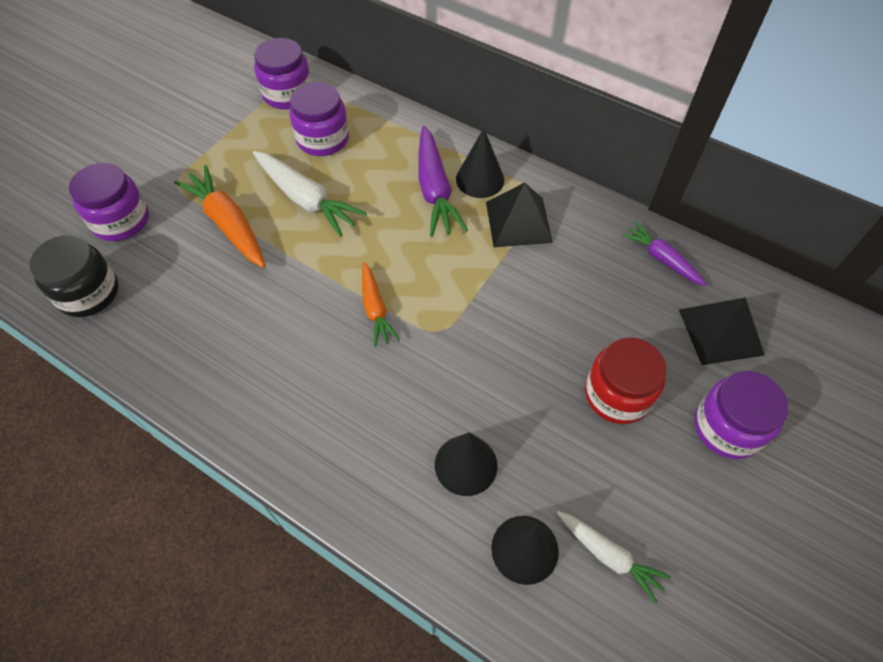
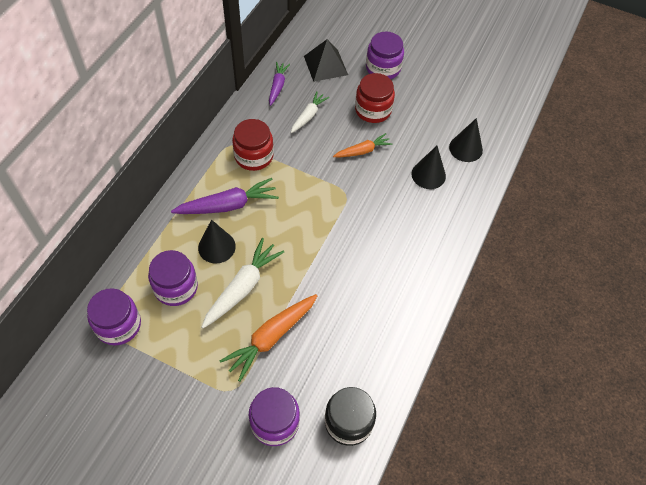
camera: 100 degrees left, 0 degrees up
orange carrot [362,262,400,347] -> orange carrot moved to [333,133,392,157]
black cone [456,128,504,198] -> black cone moved to [198,220,236,263]
black pyramid [486,183,553,247] -> red jar [232,119,274,171]
white carrot [556,511,671,604] -> white carrot moved to [291,92,329,133]
purple carrot [622,222,707,286] -> purple carrot turned 150 degrees clockwise [269,62,290,106]

